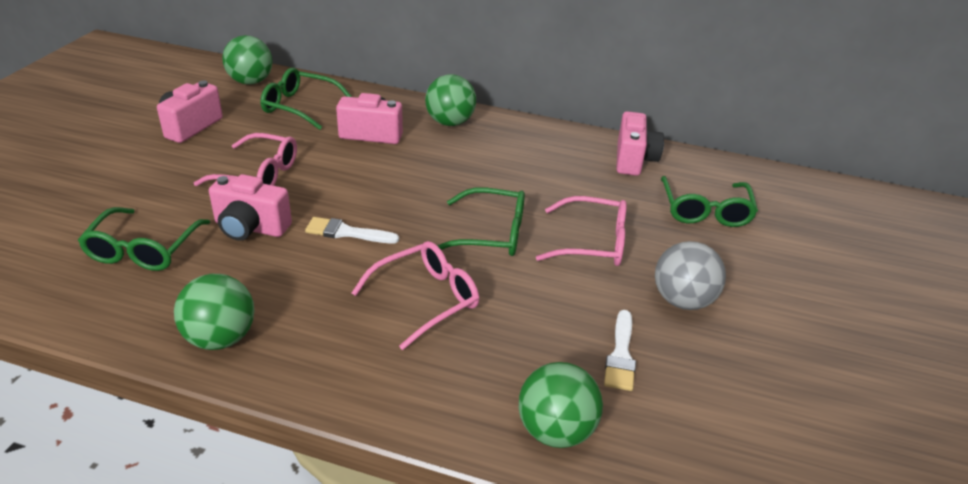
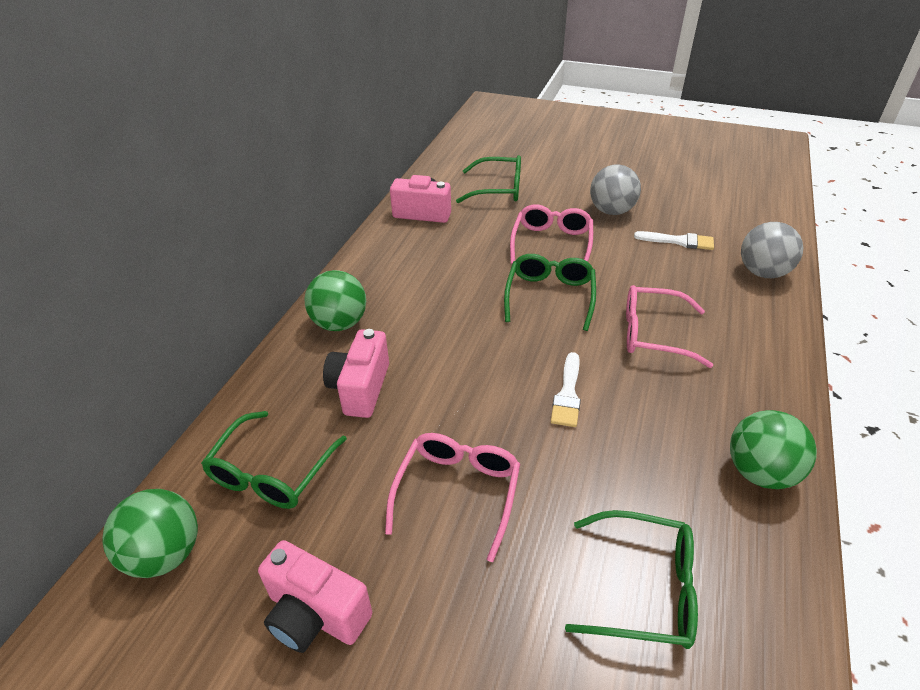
camera: 85 degrees left, 5 degrees up
pink camera [209,174,292,241] -> none
pink glasses [352,241,479,350] -> pink glasses turned 45 degrees counterclockwise [626,285,713,368]
green ball [519,362,603,448] -> grey ball [741,222,803,278]

